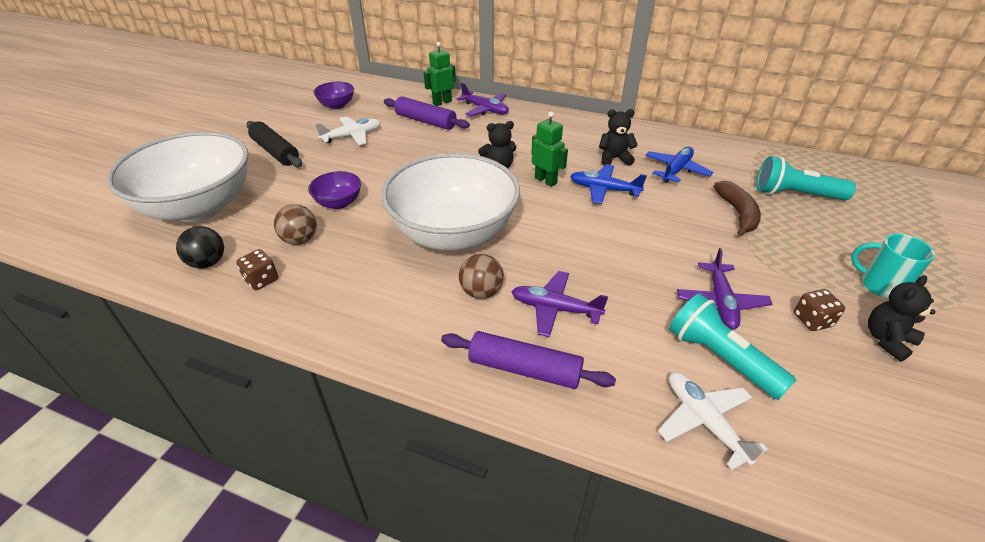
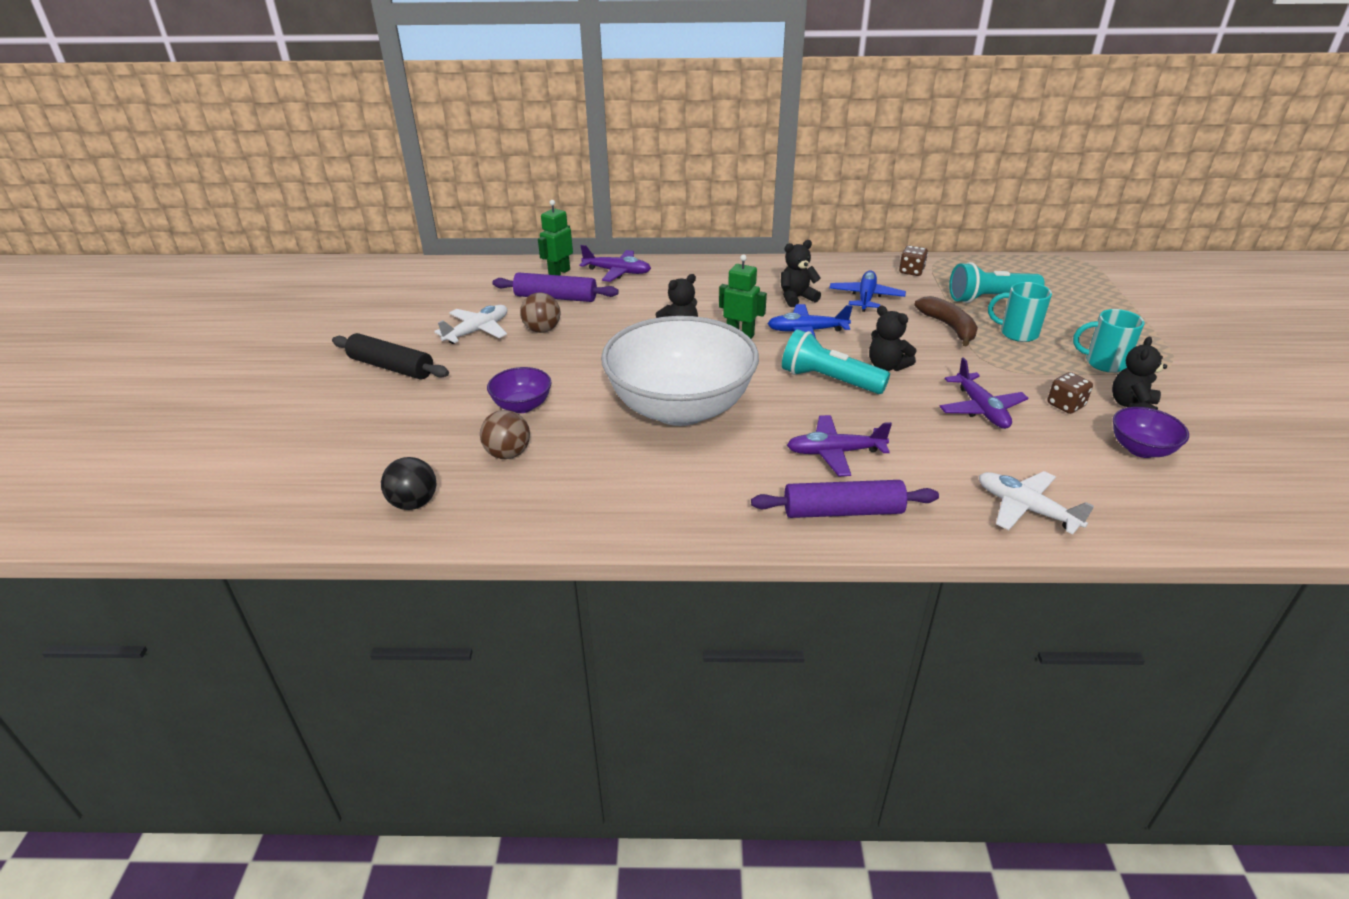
camera: 20 degrees left, 5 degrees down
white bowl [107,131,248,222] -> none
brown dice [236,249,278,290] -> brown dice moved to [899,246,928,276]
purple bowl [313,82,354,109] -> purple bowl moved to [1113,407,1189,458]
brown ball [459,254,504,299] -> brown ball moved to [520,293,561,333]
turquoise flashlight [669,293,796,400] -> turquoise flashlight moved to [782,329,890,394]
none -> black teddy bear [869,306,917,371]
none -> turquoise mug [988,282,1052,342]

